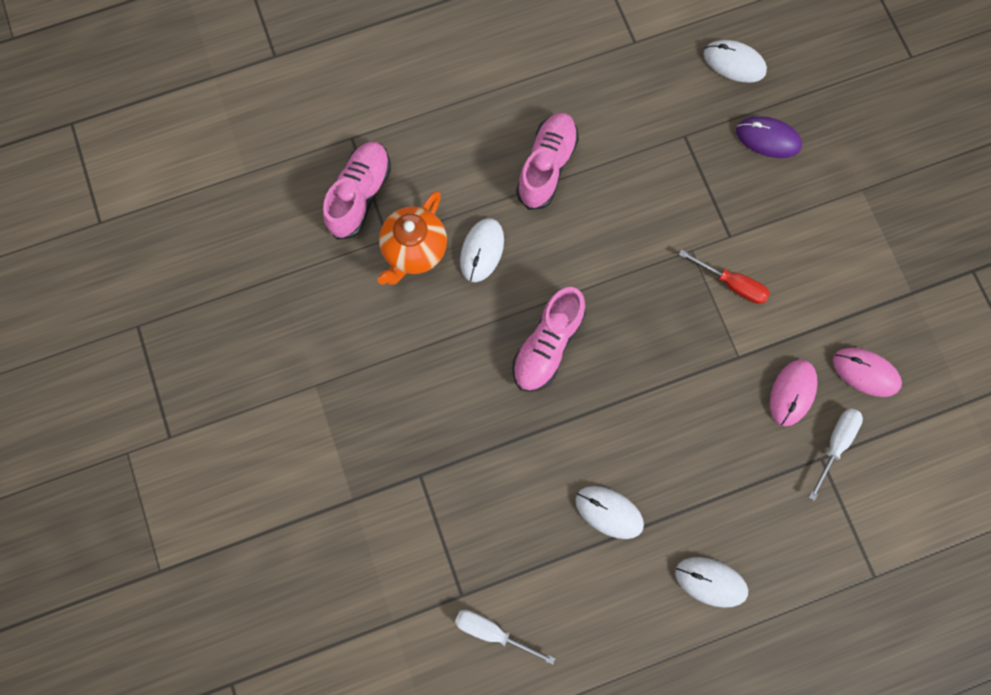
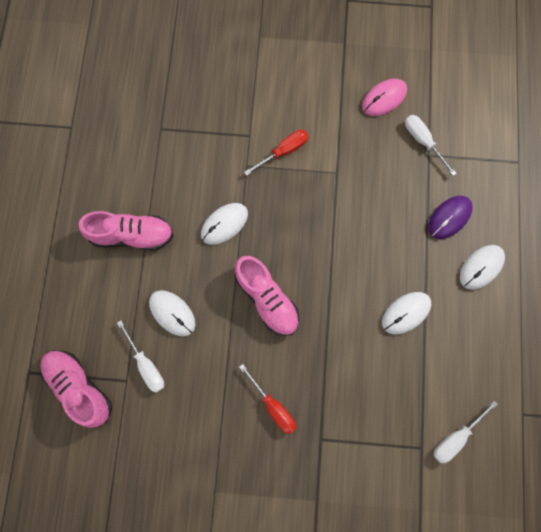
camera: 65 degrees left, 0 degrees up
orange teapot [377,191,447,285] -> white screwdriver [117,320,164,393]
pink shoe [516,113,579,210] -> pink shoe turned 135 degrees clockwise [79,211,173,250]
white mouse [704,40,767,82] -> white mouse moved to [201,203,248,245]
purple mouse [736,116,802,158] -> purple mouse moved to [428,195,472,239]
pink mouse [770,360,818,426] -> none
none -> red screwdriver [239,364,296,434]

